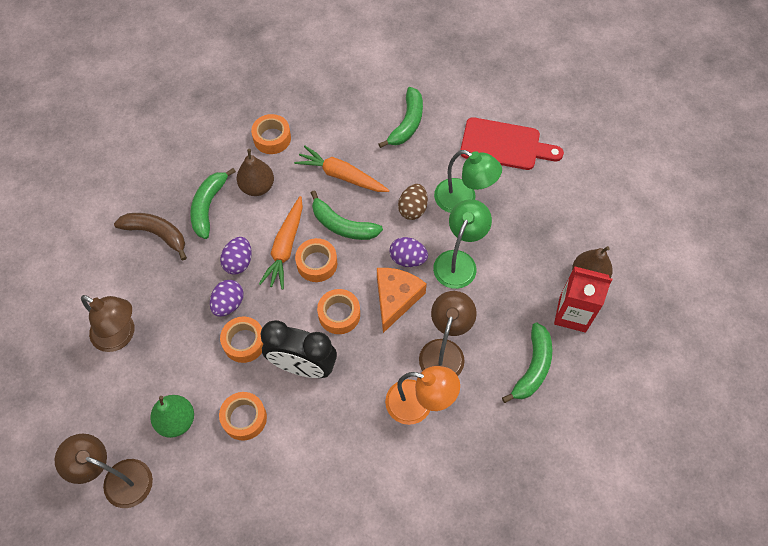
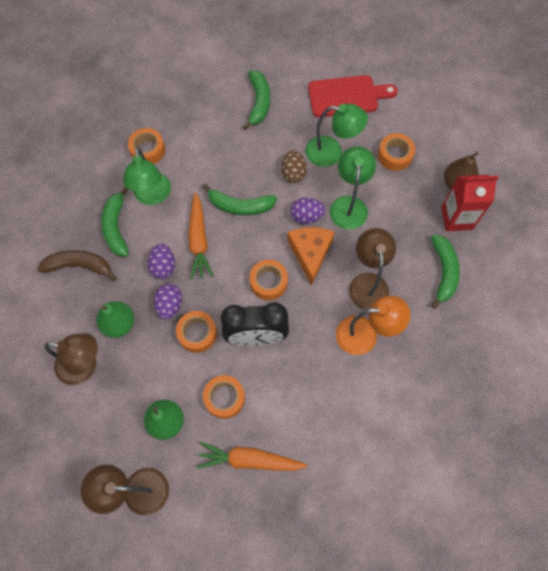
camera: 20 degrees left, 5 degrees up
brown pear [237,149,274,196] -> green lamp [123,147,171,205]
orange carrot [294,146,390,192] -> orange carrot moved to [197,442,307,471]
orange tape [295,238,337,282] -> orange tape moved to [378,133,415,171]
none -> green pear [96,301,134,338]

